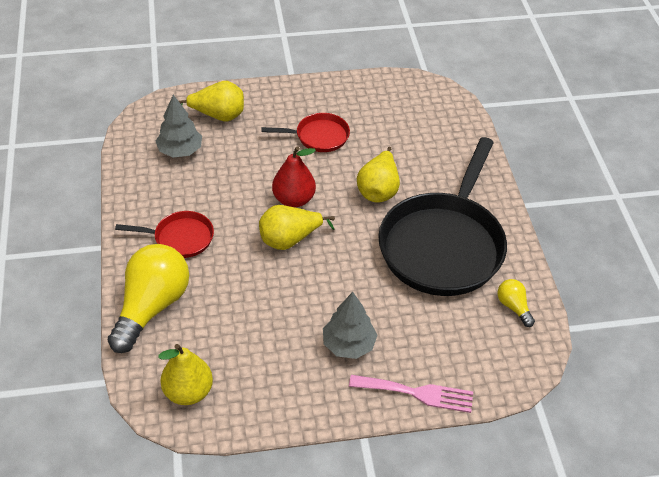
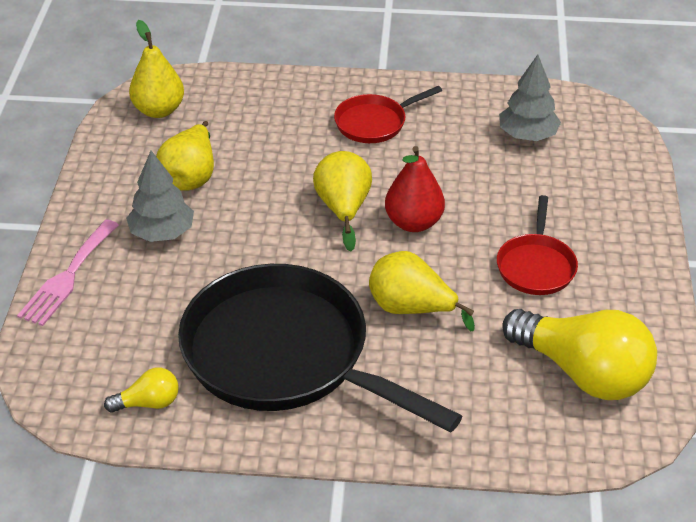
camera: 105 degrees right, 5 degrees down
yellow light bulb [108,244,189,353] -> yellow light bulb moved to [502,309,657,400]
red pan [115,211,214,258] -> red pan turned 45 degrees clockwise [334,86,442,143]
yellow pear [179,81,244,122] -> yellow pear moved to [156,121,214,191]

